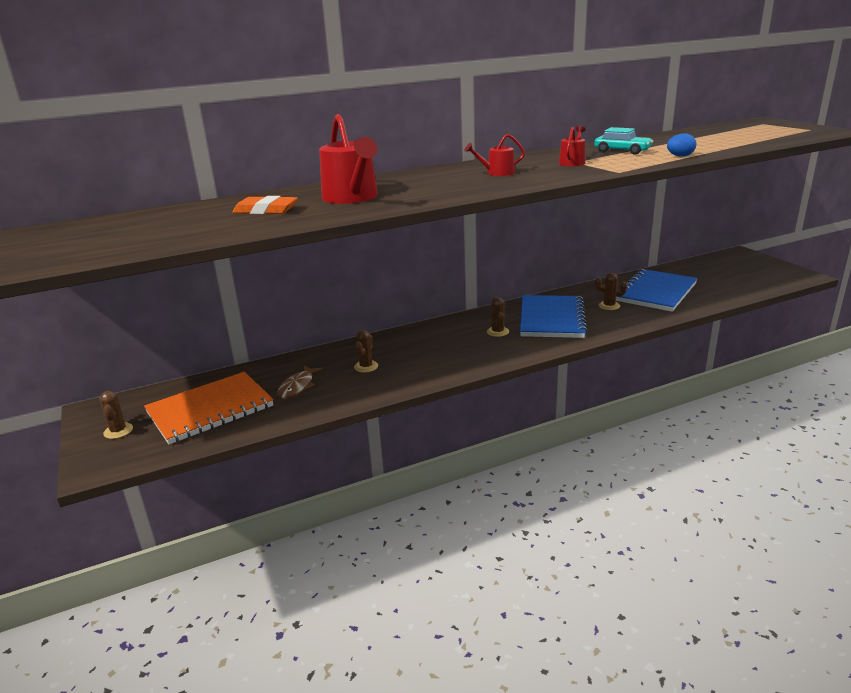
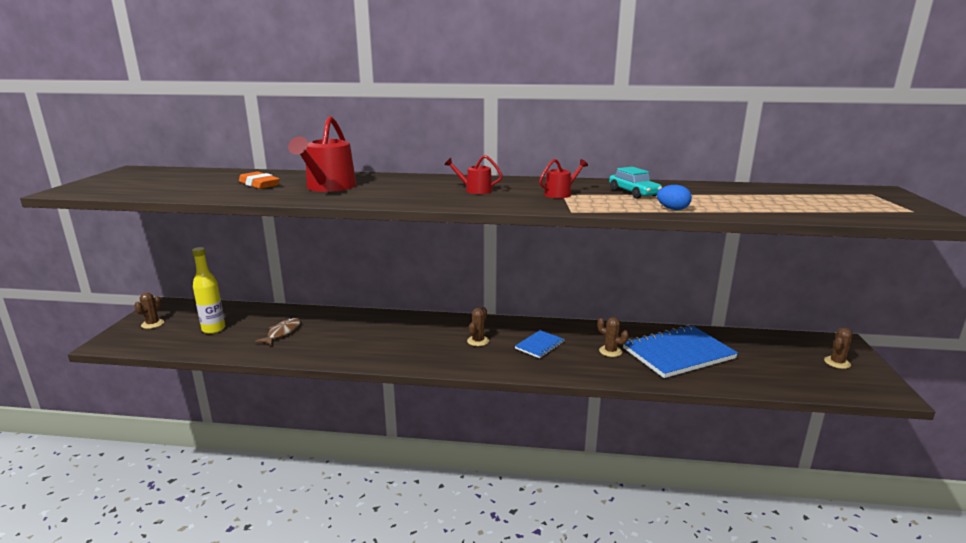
camera: 30 degrees right, 5 degrees down
orange notebook [144,372,273,444] -> yellow bottle [192,247,226,334]
brown fish [277,365,323,398] -> brown fish turned 150 degrees clockwise [255,318,301,346]
brown cactus [354,330,378,372] -> brown cactus moved to [824,328,853,369]
blue notebook [520,295,588,338] -> blue notebook [515,330,565,358], size x0.49

